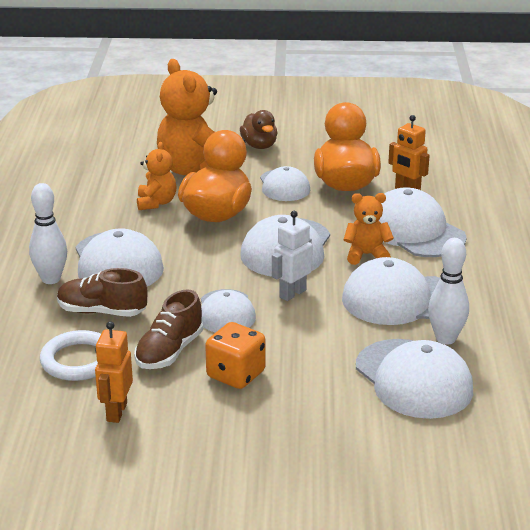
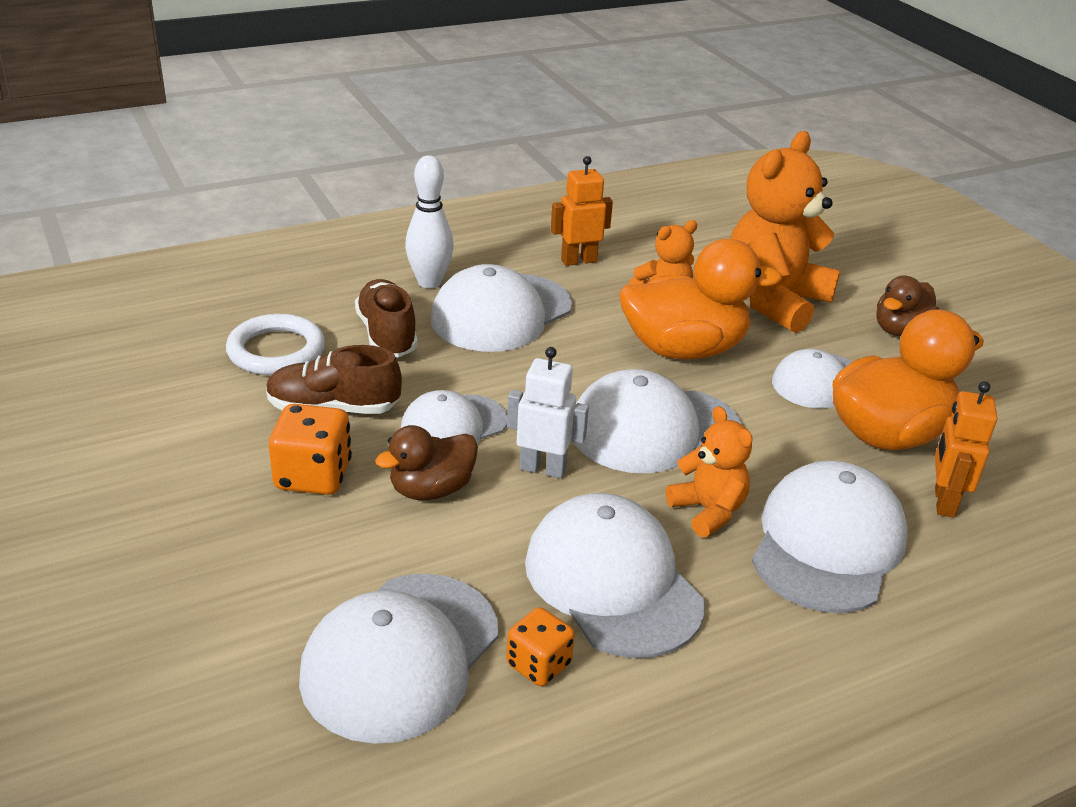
camera: 60 degrees right, 5 degrees up
orange robot [95,321,133,423] -> orange robot moved to [551,156,613,266]
white bowling pin [428,238,469,345] -> orange dice [506,607,575,686]
none -> brown duck [375,425,478,500]

